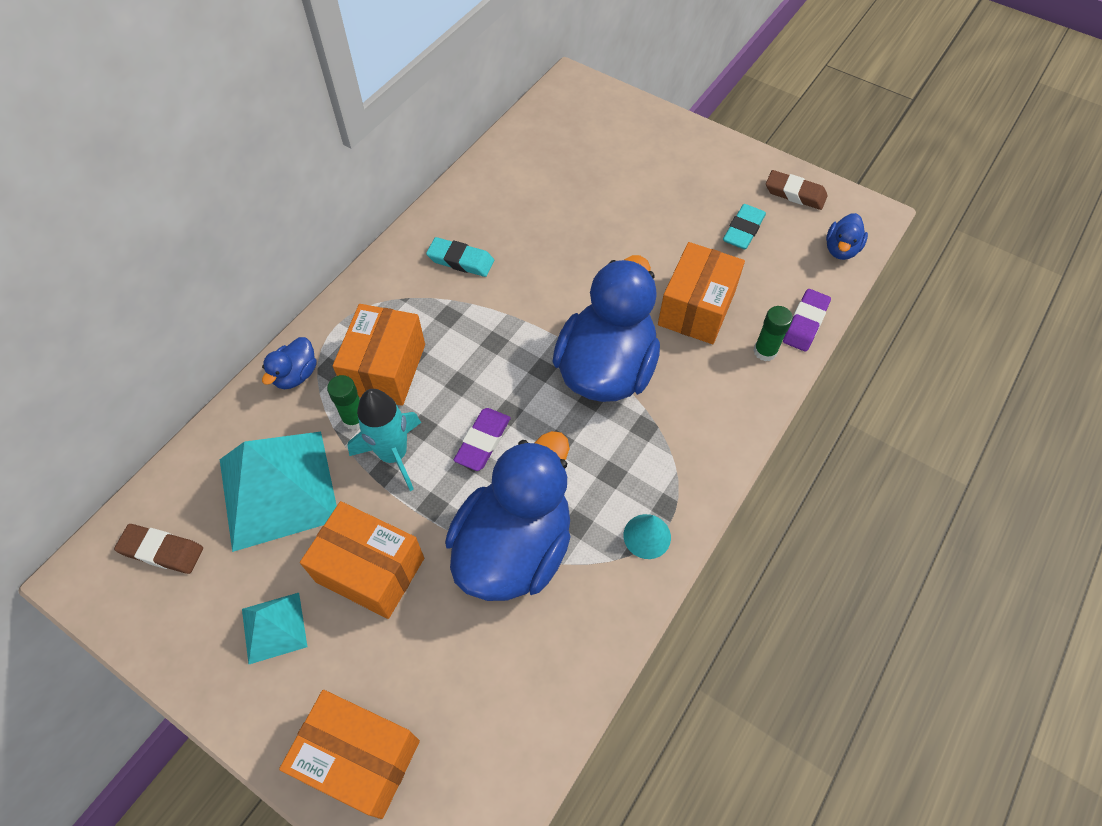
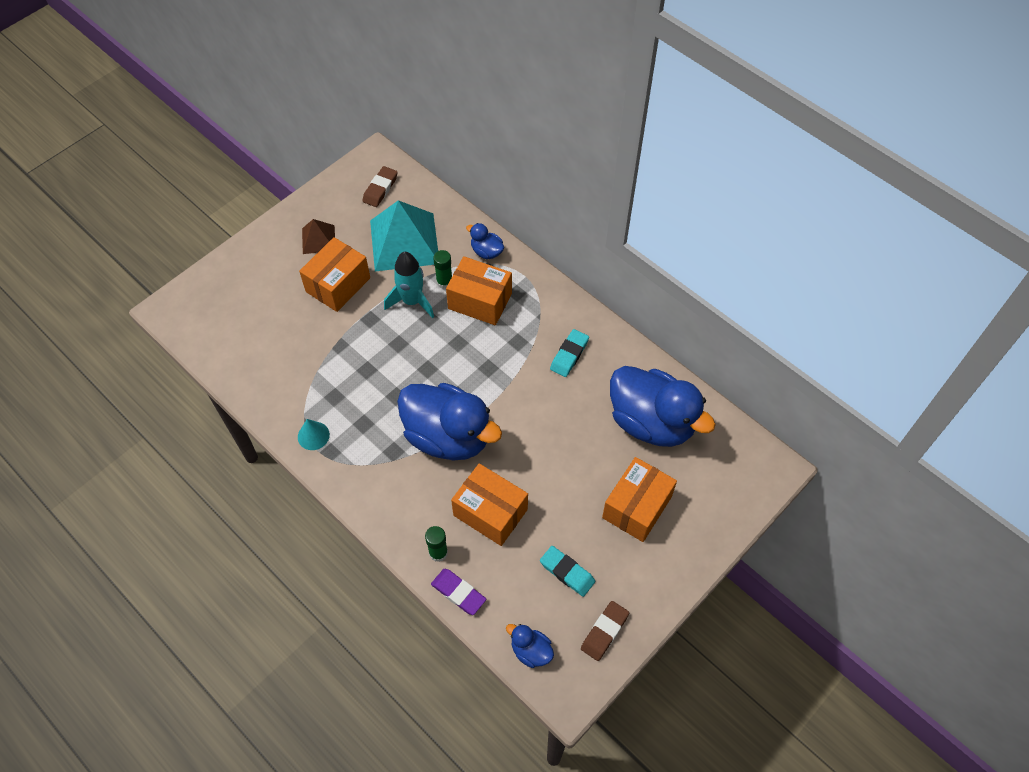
camera: 100 degrees right, 0 degrees up
turquoise pyramid [242,593,307,664] -> brown pyramid [302,219,335,254]
orange box [279,690,420,819] -> orange box moved to [602,457,677,542]
blue duck [445,431,571,601] -> blue duck moved to [610,366,716,447]
purple eraser [454,408,511,471] -> none

